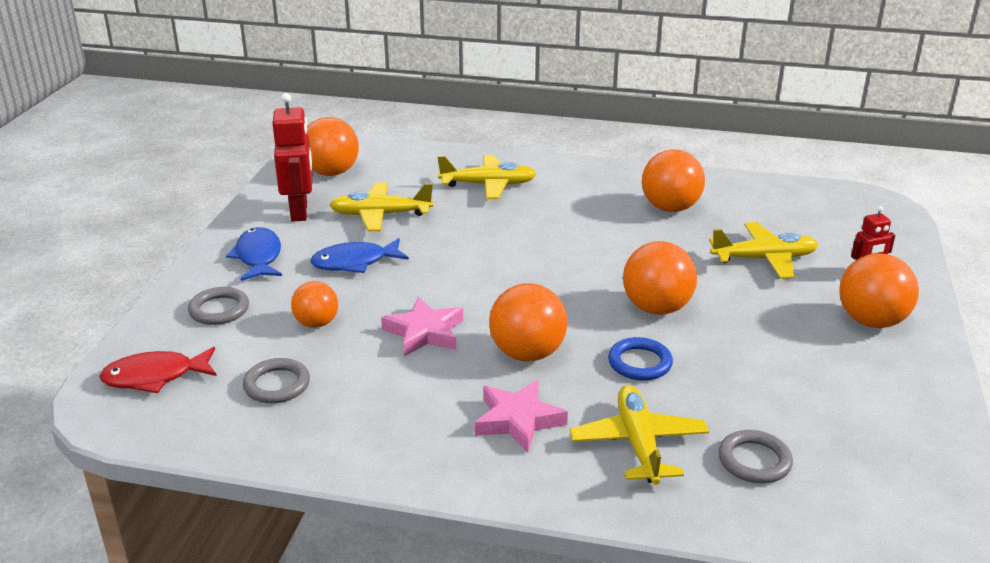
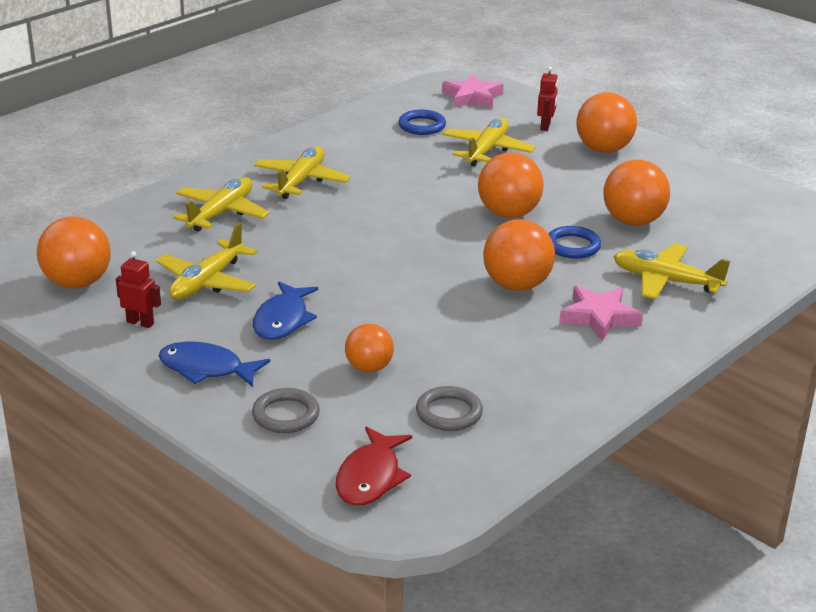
camera: 60 degrees left, 0 degrees up
red robot [272,93,313,222] -> red robot [116,251,161,328], size x0.55
pink star [381,297,463,356] -> pink star moved to [442,74,504,109]
orange ball [642,149,705,212] -> orange ball moved to [603,160,670,226]
grey ring [718,430,793,483] -> none
none -> yellow plane [254,146,351,199]
none -> blue ring [399,110,446,135]

